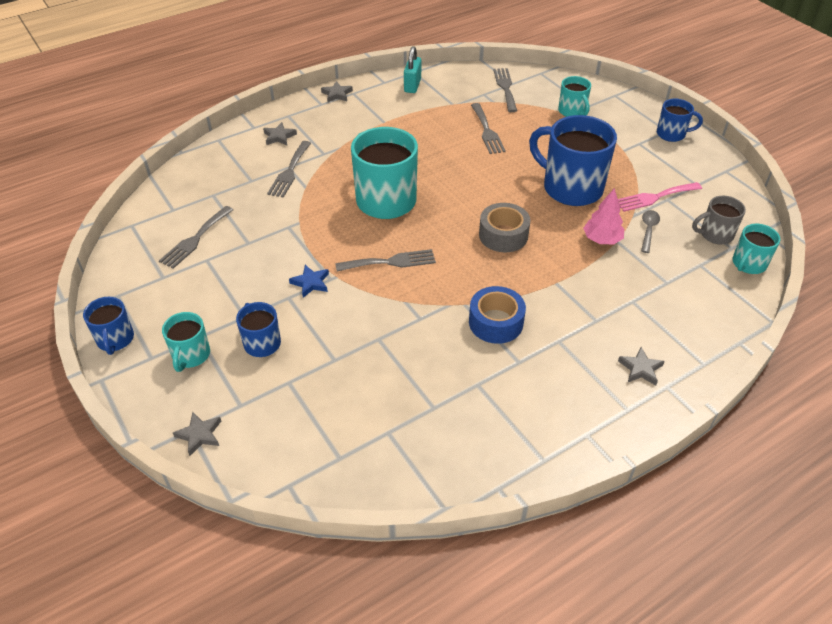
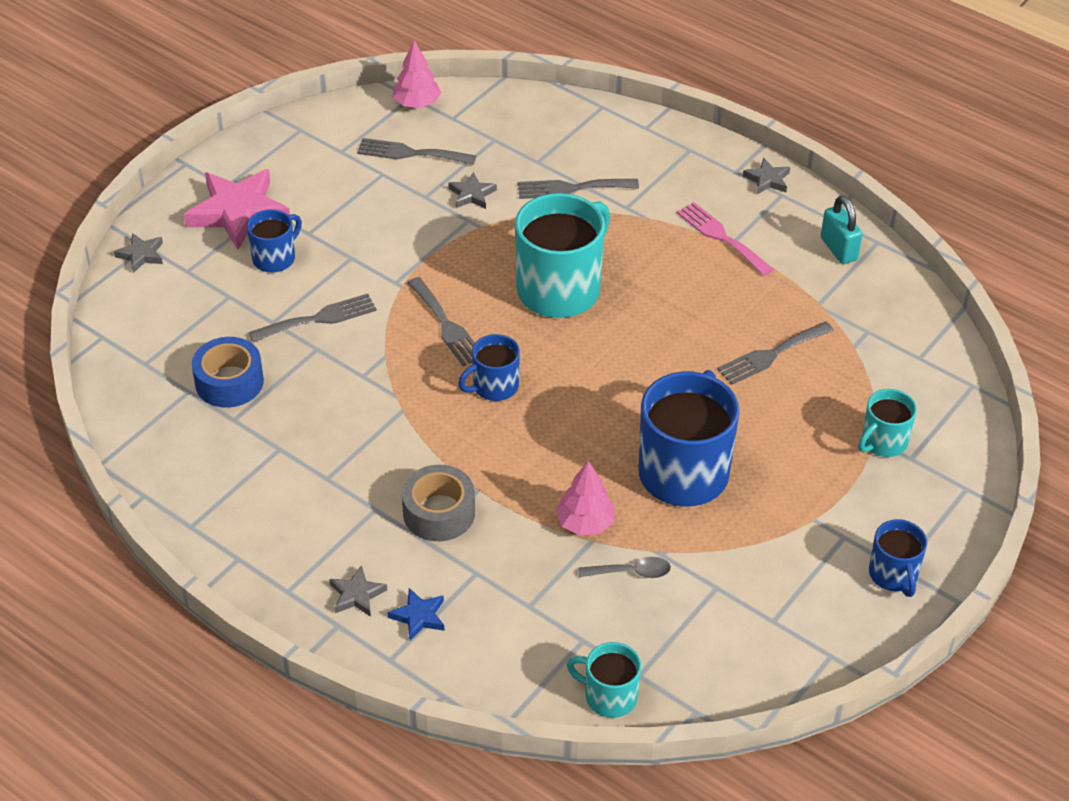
camera: 70 degrees right, 0 degrees up
blue mug [83,297,134,355] -> blue mug moved to [458,334,520,401]
turquoise mug [162,312,210,372] -> pink star [184,169,290,250]
grey star [263,122,297,146] -> grey star moved to [448,172,497,209]
blue star [289,265,329,298] -> blue star moved to [388,588,444,641]
turquoise padlock [404,46,421,93] -> turquoise padlock turned 75 degrees clockwise [821,196,863,264]
blue tape [469,286,526,344] -> blue tape moved to [192,337,264,407]
grey tape [479,203,530,252] -> grey tape moved to [402,465,475,541]
grey fork [493,68,517,112] -> grey fork moved to [248,294,377,342]
pink fork [618,182,702,212] -> pink fork moved to [677,202,774,276]
grey mug [692,196,746,244] -> none
none -> pink tree [393,40,441,108]

